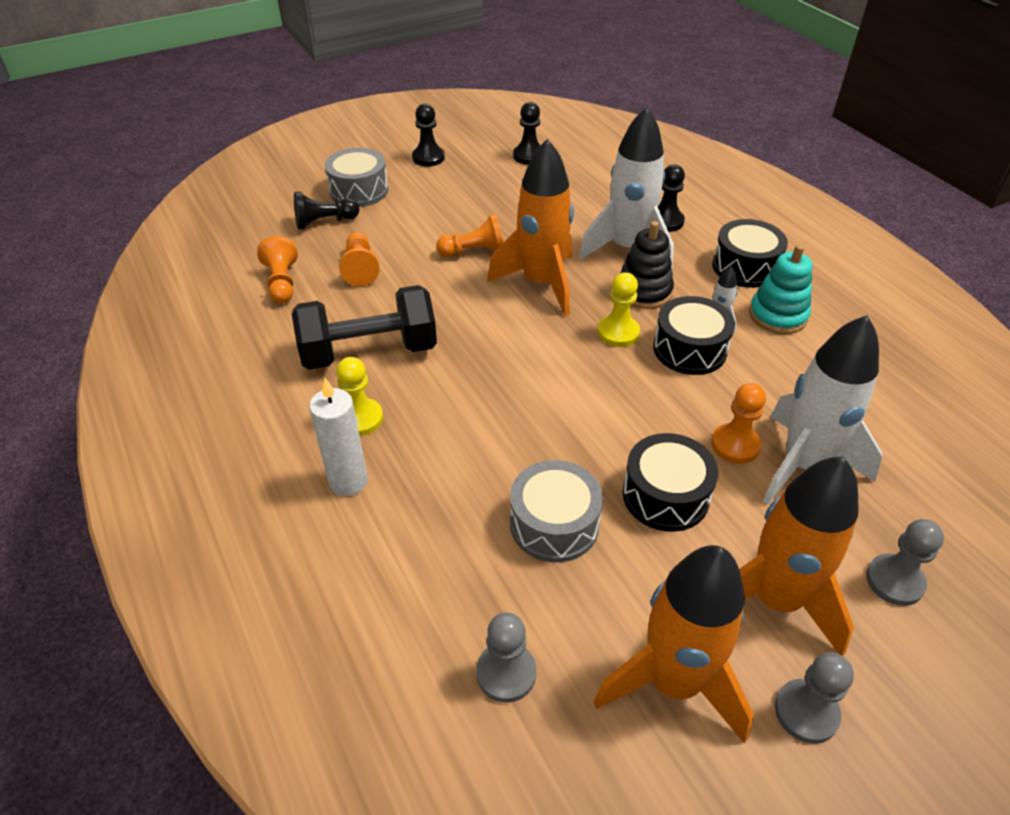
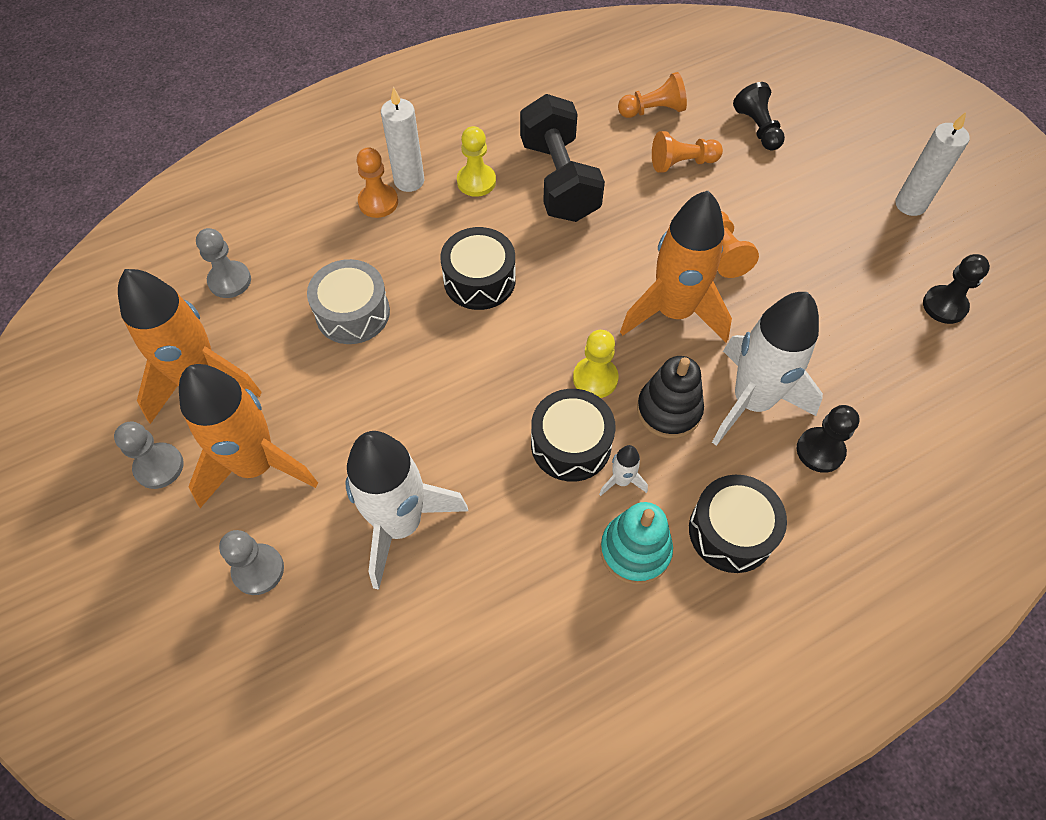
camera: 90 degrees right, 15 degrees up
grey drum [325,148,388,207] -> none
black pawn [412,104,445,166] -> white candle [895,112,970,216]
black drum [623,433,718,531] -> black drum moved to [440,227,516,310]
orange pawn [711,383,766,464] -> orange pawn moved to [357,147,398,218]

